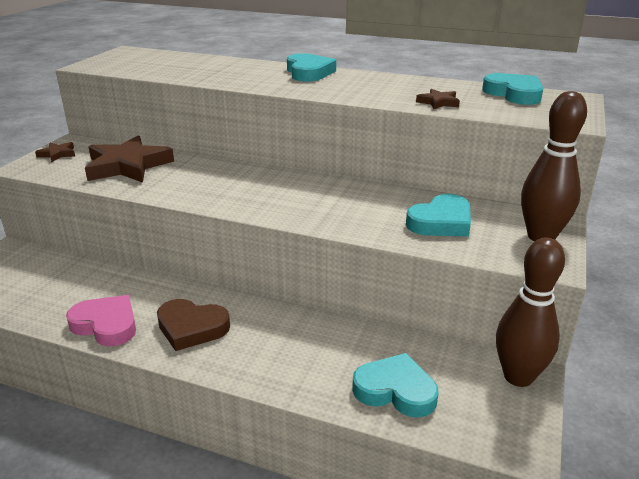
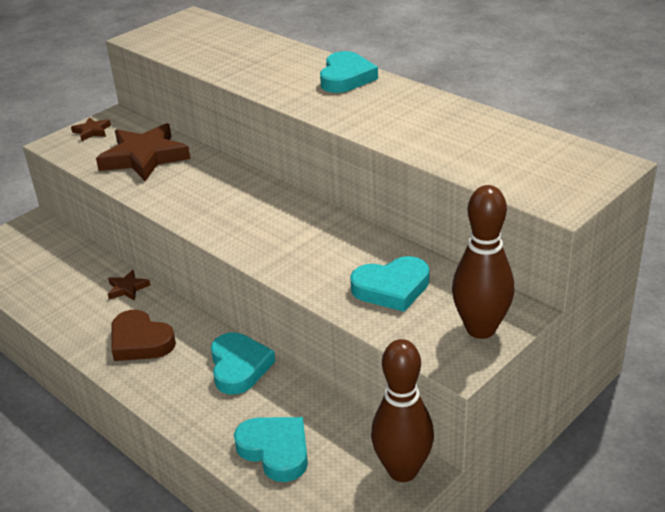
camera: 25 degrees right, 5 degrees up
pink heart [66,295,136,347] -> none
brown star [416,89,460,109] -> brown star moved to [108,270,150,301]
turquoise heart [482,73,543,105] -> turquoise heart moved to [211,332,275,395]

